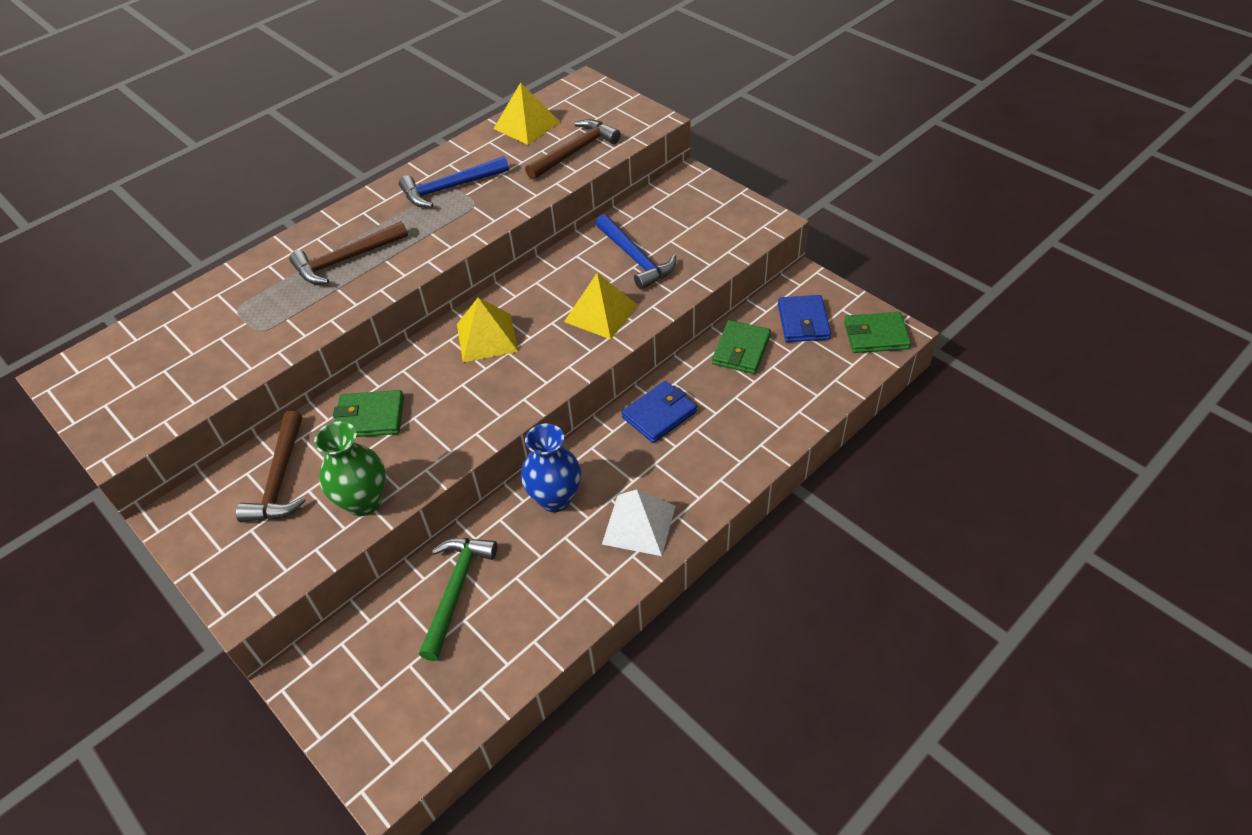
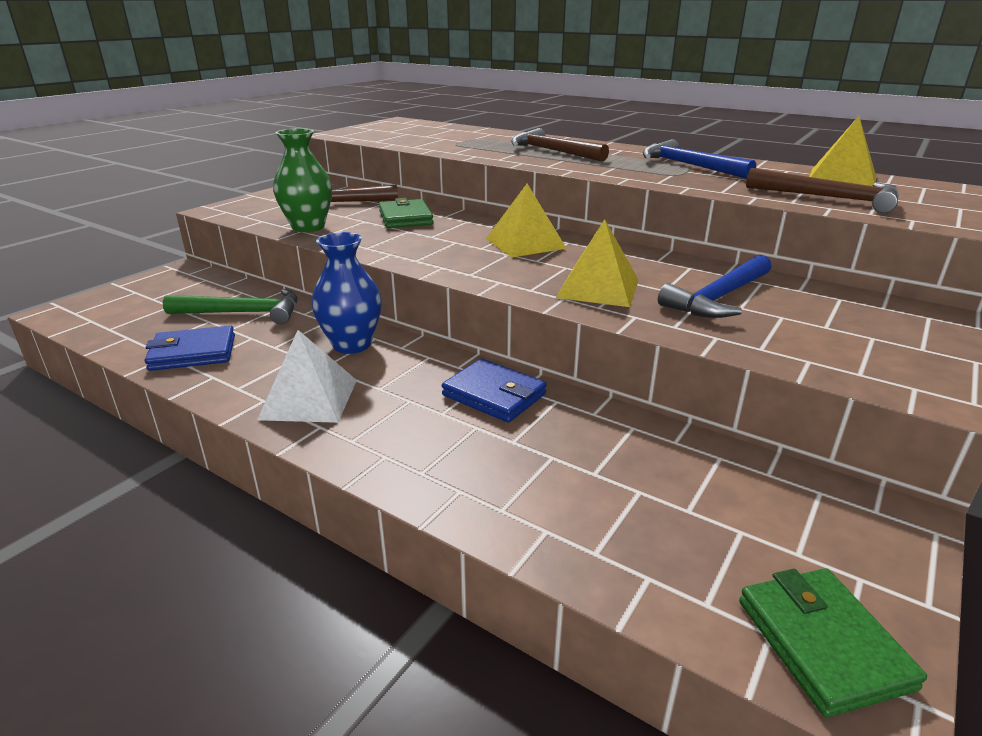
camera: 75 degrees right, 20 degrees down
green wallet [712,320,771,374] -> none
blue wallet [778,295,831,342] -> blue wallet moved to [144,326,235,371]

